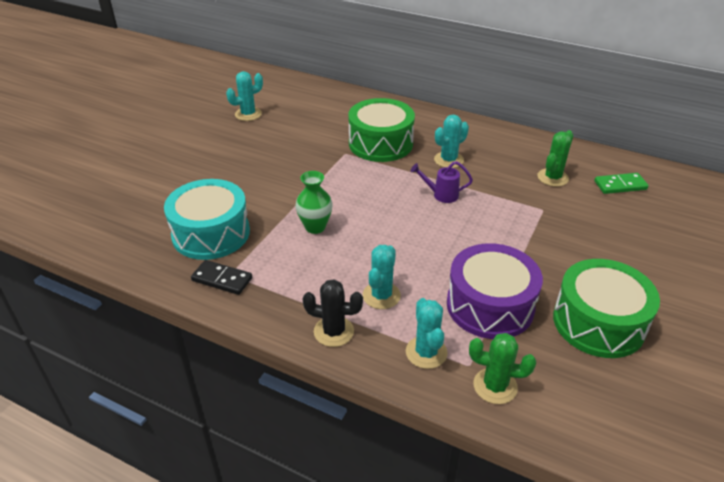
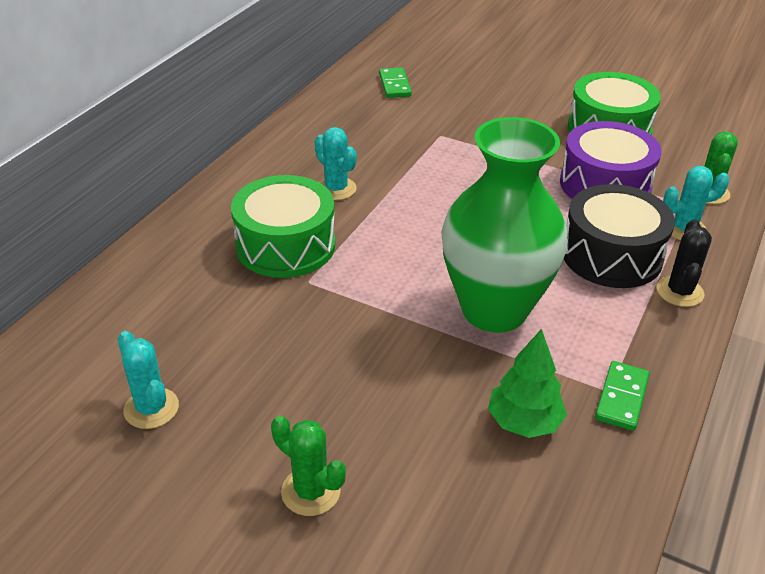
camera: 90 degrees left, 0 degrees up
turquoise drum [164,179,250,260] -> green tree [488,329,567,438]
black domino [191,260,252,295] -> green domino [595,361,650,431]
green vase [295,171,332,234] -> green vase [441,117,568,332], size x2.30
turquoise cactus [363,245,401,309] -> black drum [564,184,675,288]
purple watering can [411,161,473,203] -> none
green cactus [537,130,573,187] -> green cactus moved to [271,416,346,516]

